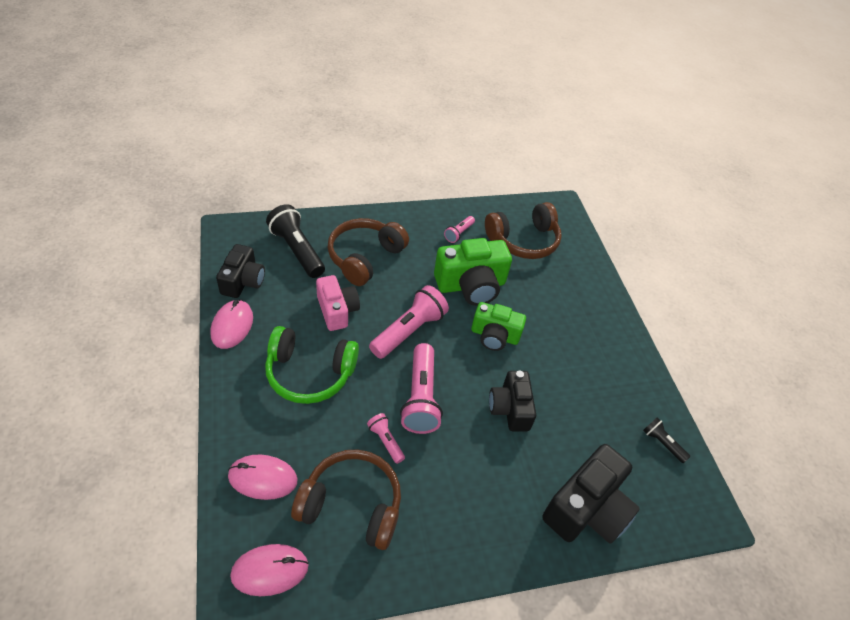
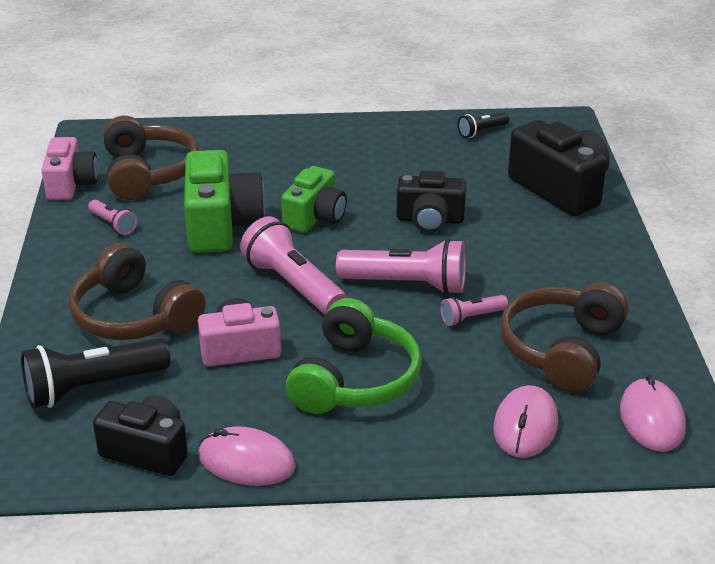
camera: 75 degrees left, 15 degrees down
none -> pink camera [41,137,98,200]

